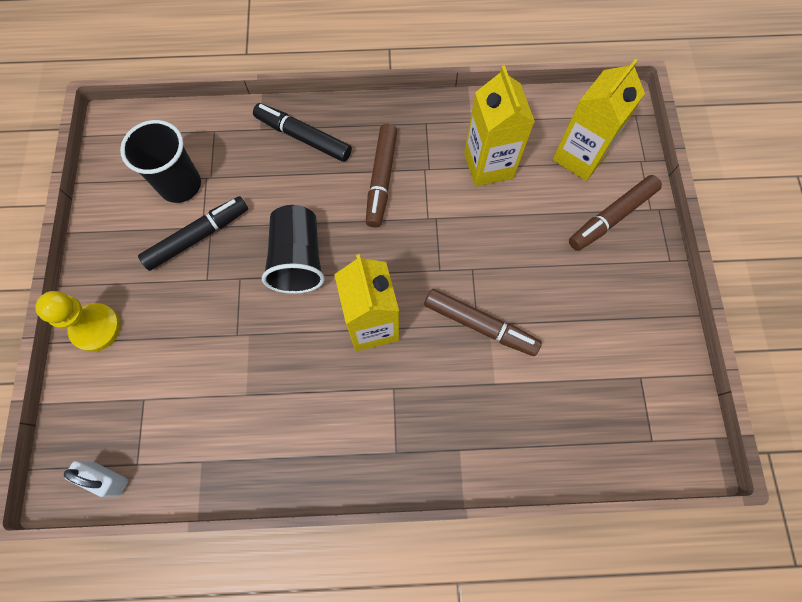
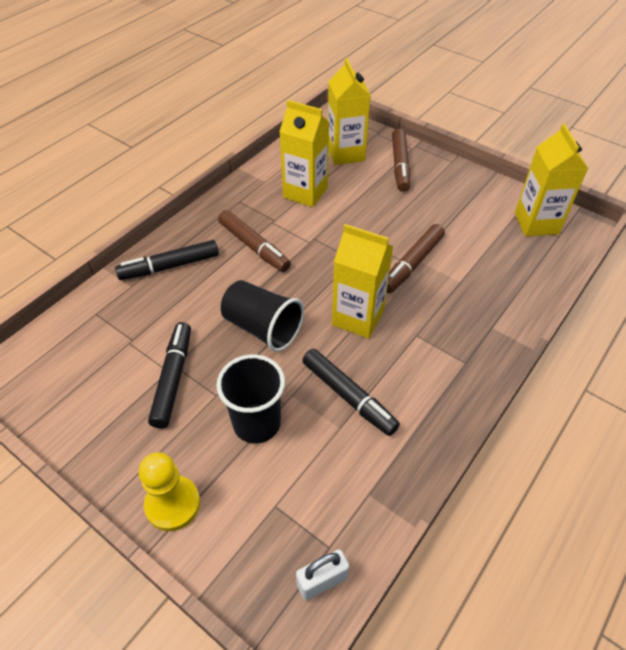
camera: 50 degrees left, 20 degrees down
black cup [120,120,201,203] -> black cup moved to [216,354,285,444]
brown marker [424,289,542,356] -> brown marker turned 150 degrees clockwise [387,224,445,293]
none -> black marker [302,349,400,436]
none -> yellow carton [515,124,588,236]

